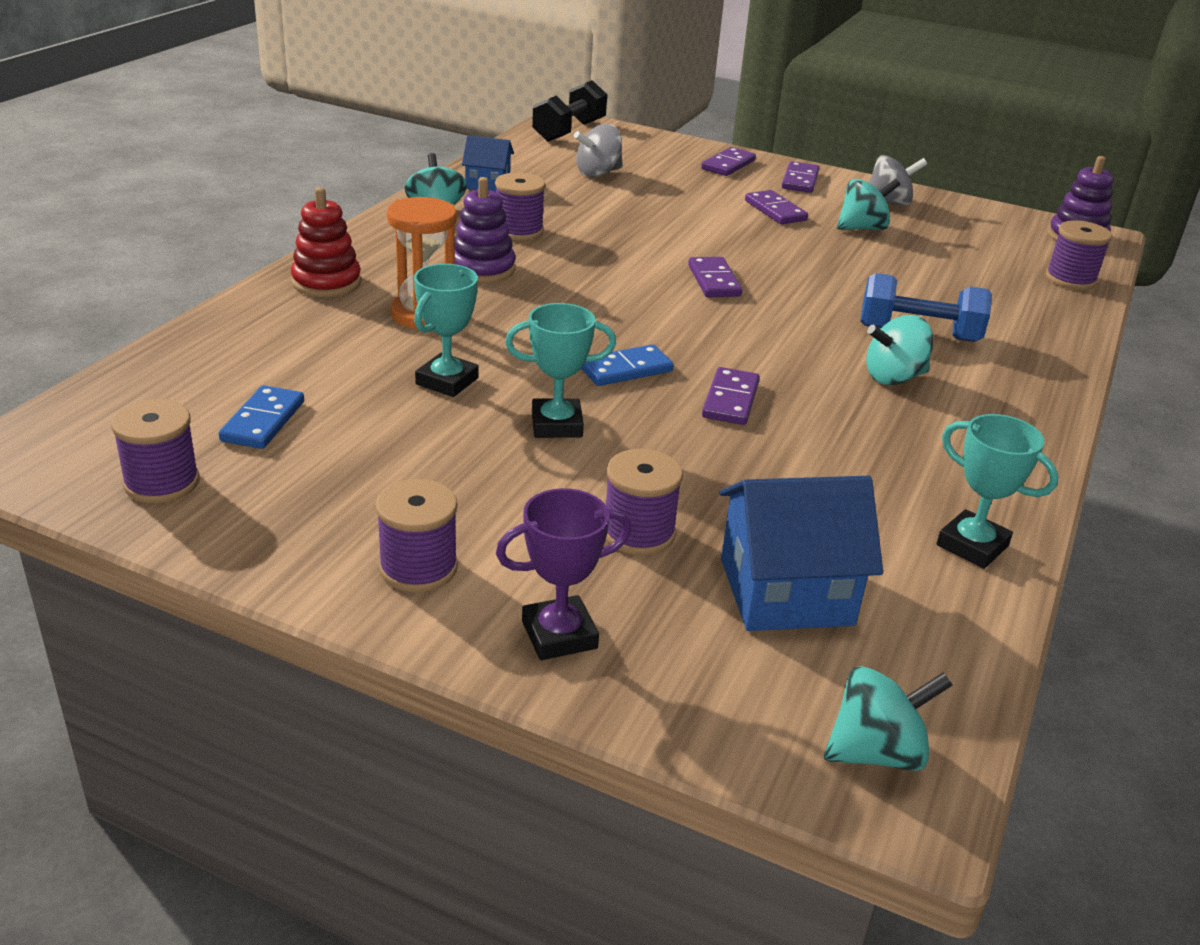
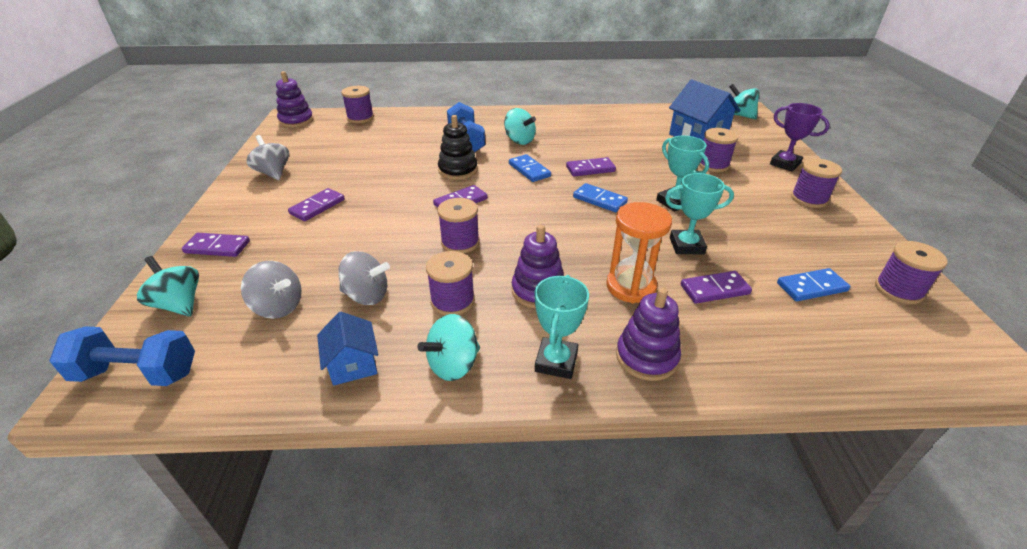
camera: 115 degrees left, 5 degrees up
red stacking toy [291,187,361,297] -> purple stacking toy [616,288,681,381]
black dumbbell [532,80,607,142] -> blue dumbbell [49,326,195,386]
purple domino [782,161,819,193] -> purple domino moved to [681,271,752,304]
turquoise spinning top [837,179,900,230] -> turquoise spinning top moved to [137,256,199,317]
turquoise trophy [936,414,1059,569] -> turquoise trophy moved to [535,275,589,379]
none -> grey spinning top [338,251,390,305]
none -> black stacking toy [438,115,478,180]
none -> purple spool [438,198,480,253]
none -> blue domino [509,154,551,182]

